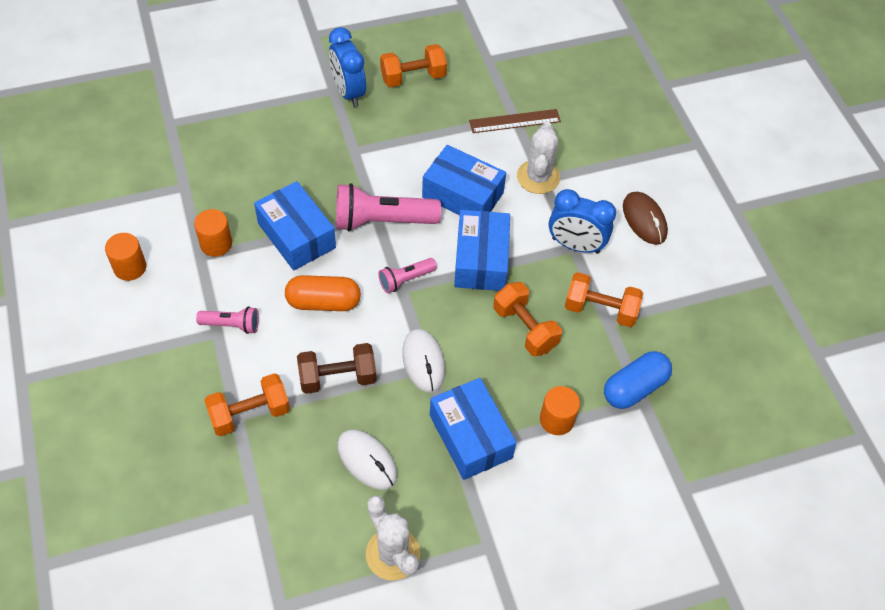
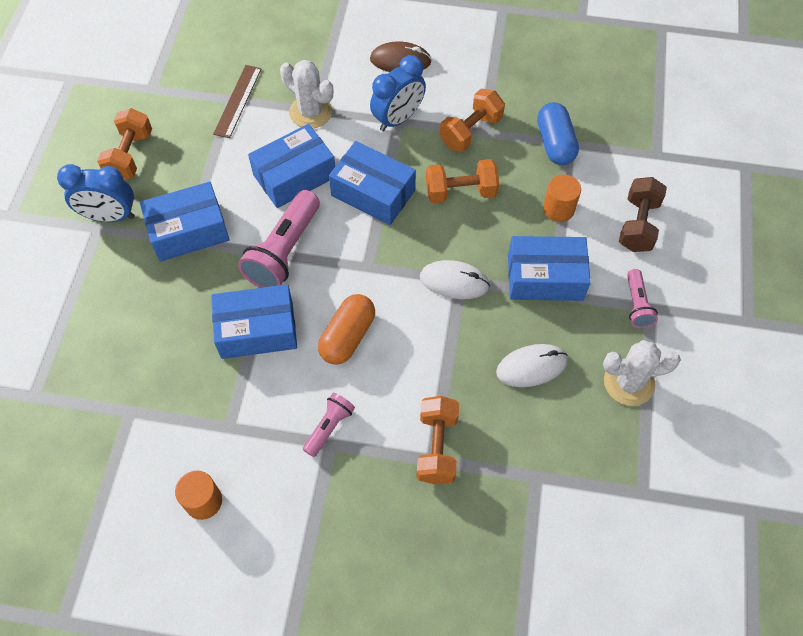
camera: 60 degrees left, 5 degrees up
orange cylinder [194,209,232,257] -> none
brown dumbbell [297,343,377,394] -> brown dumbbell moved to [619,177,667,252]
pink flashlight [378,258,437,293] -> pink flashlight moved to [627,269,658,328]
none -> blue box [140,182,230,261]

